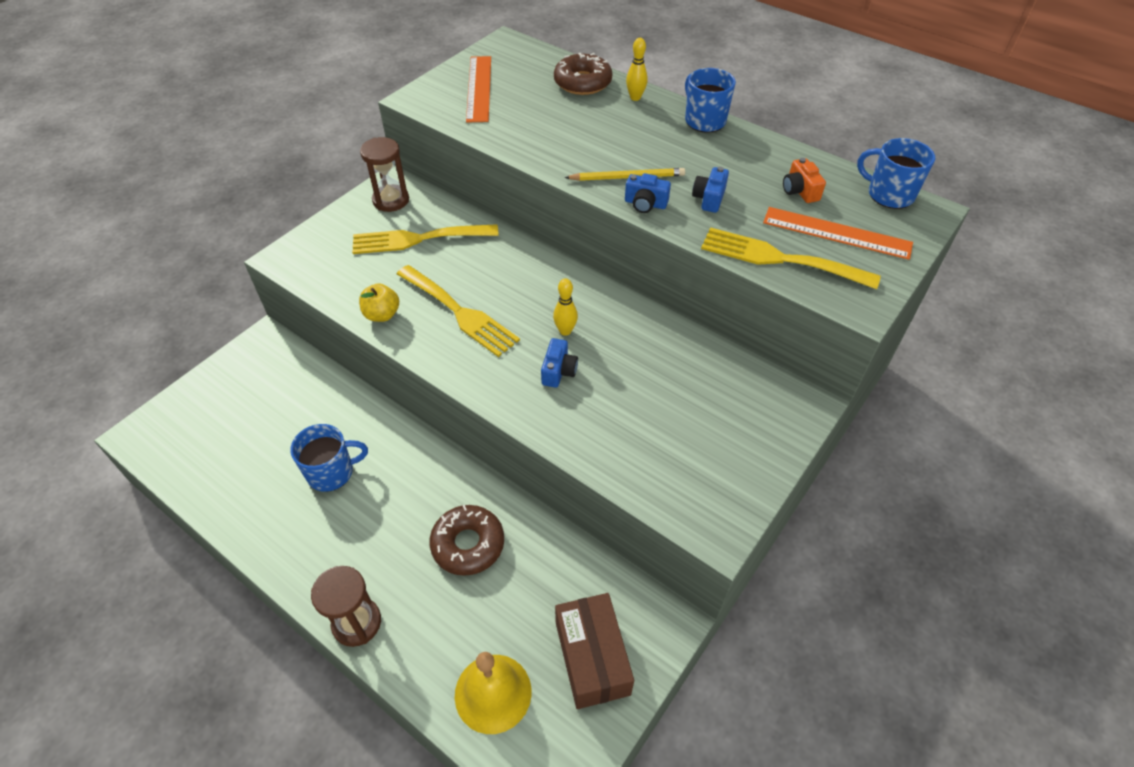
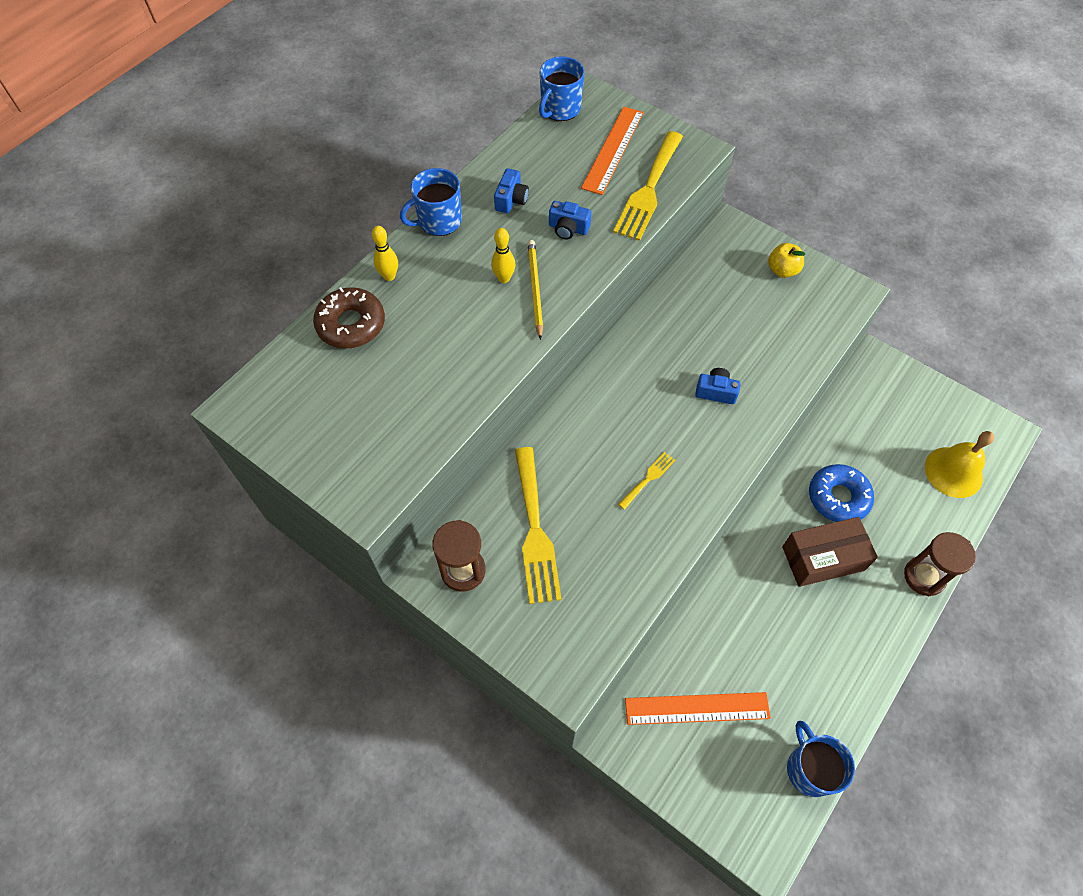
camera: 90 degrees left, 10 degrees up
blue mug [290,424,368,492] -> blue mug moved to [787,721,855,797]
yellow apple [359,283,399,322] -> yellow apple moved to [768,243,806,278]
yellow fork [397,265,520,357] -> yellow fork [618,452,676,510], size x0.48
brown donut [430,505,504,576] -> blue donut [809,464,874,522]
orange ruler [466,56,491,122] -> orange ruler moved to [625,692,771,725]
yellow bowling pin [553,278,578,336] -> yellow bowling pin moved to [491,228,515,283]
brown box [555,593,634,709] -> brown box moved to [782,517,878,587]
blue camera [625,173,671,213] -> blue camera moved to [494,168,529,213]
orange camera [783,158,826,203] -> none

